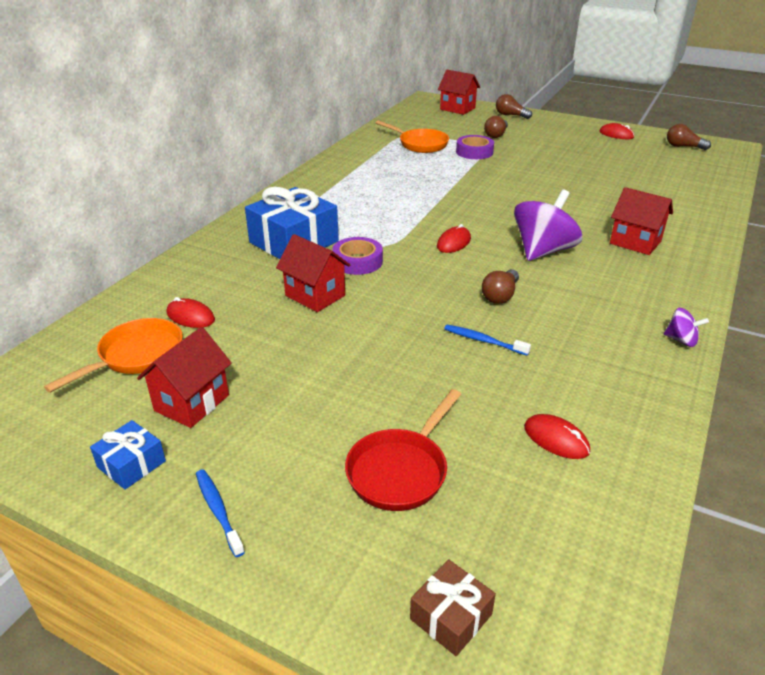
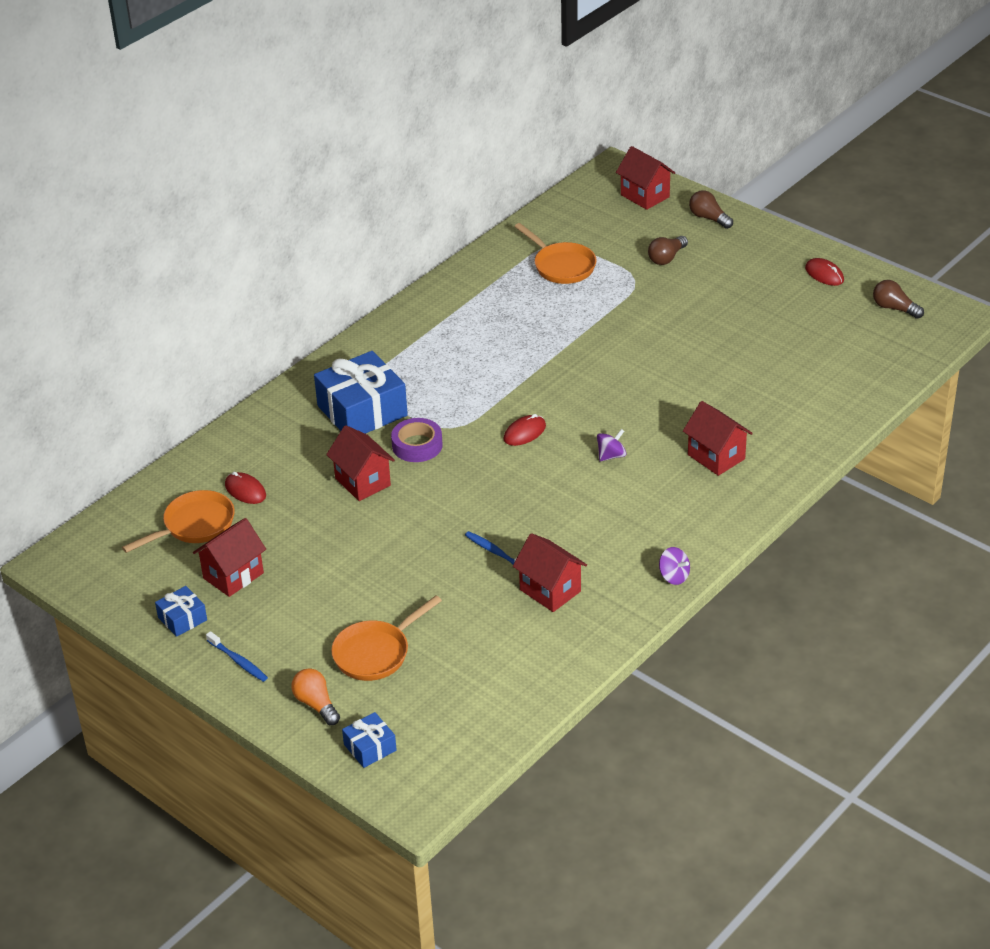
camera: 15 degrees right, 5 degrees up
blue toothbrush [196,469,245,557] -> blue toothbrush turned 150 degrees clockwise [206,631,268,682]
red pan [345,389,461,511] -> orange pan [331,595,442,681]
brown gift [410,559,496,656] -> blue gift [342,712,397,768]
purple tape [456,135,494,159] -> none
brown light bulb [482,269,519,304] -> none
purple spinning top [514,189,582,261] -> purple spinning top [597,429,626,461], size x0.47
red mouse [524,414,590,459] -> none
none -> orange light bulb [291,668,340,725]
none -> red house [513,533,587,612]

